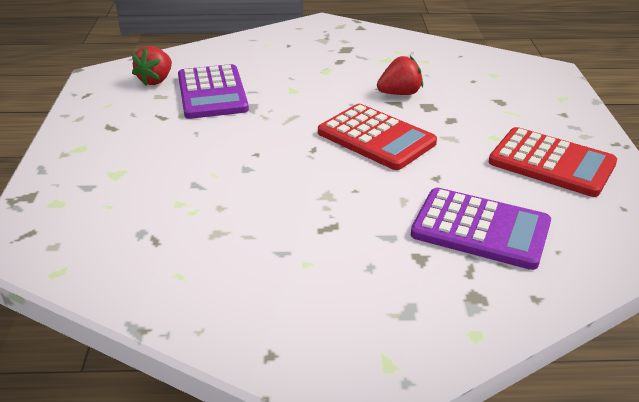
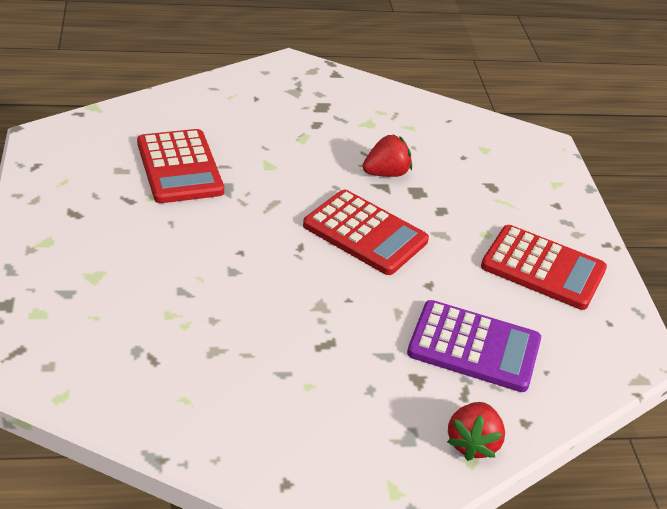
camera: 10 degrees left, 5 degrees up
red strawberry [132,46,172,86] -> red strawberry moved to [447,402,505,461]
purple calculator [178,64,249,119] -> red calculator [137,129,224,203]

